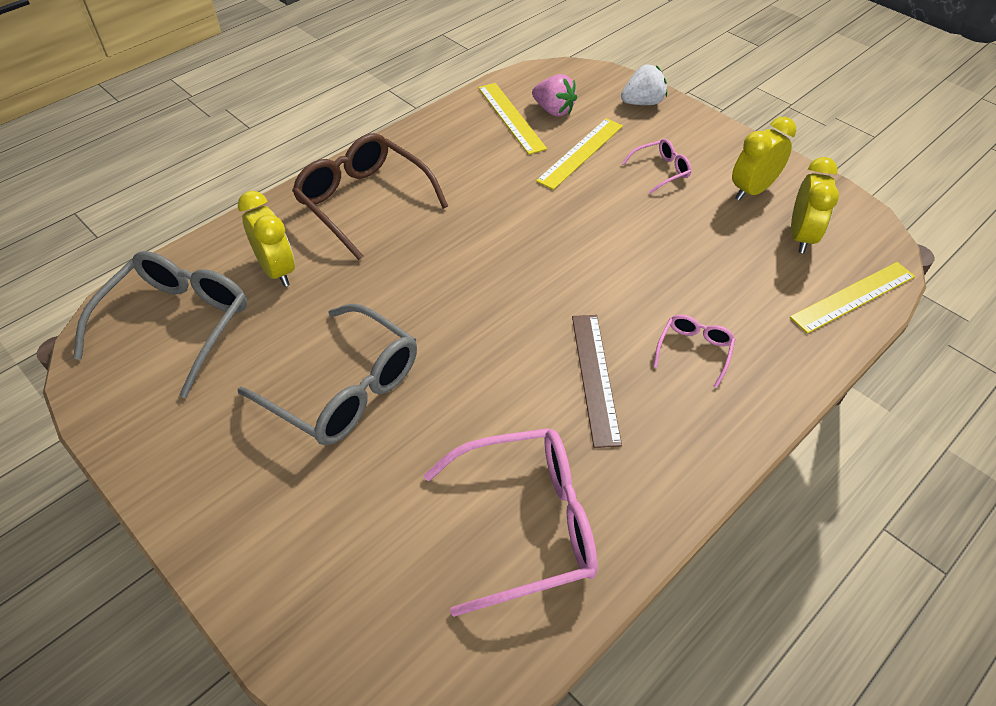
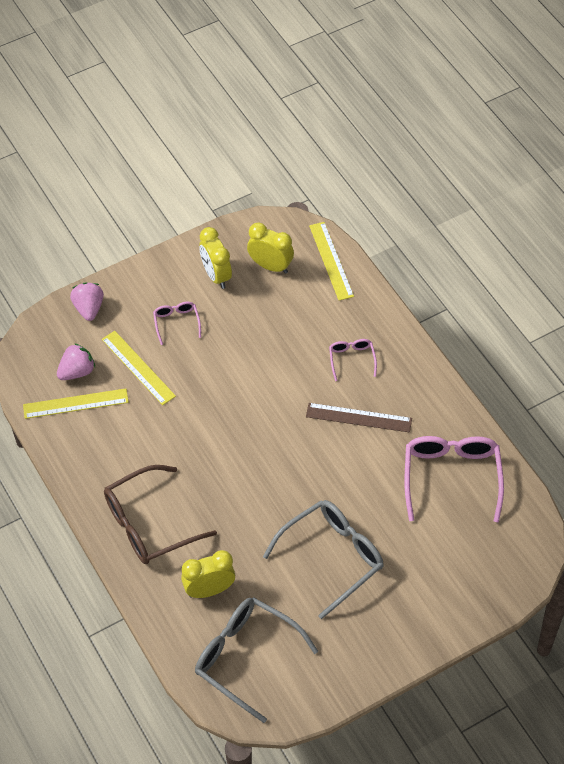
camera: 75 degrees left, 5 degrees up
white strawberry [621,64,667,105] -> pink strawberry [70,282,104,321]
pink glasses [653,315,736,388] -> pink glasses turned 45 degrees clockwise [329,339,377,381]

